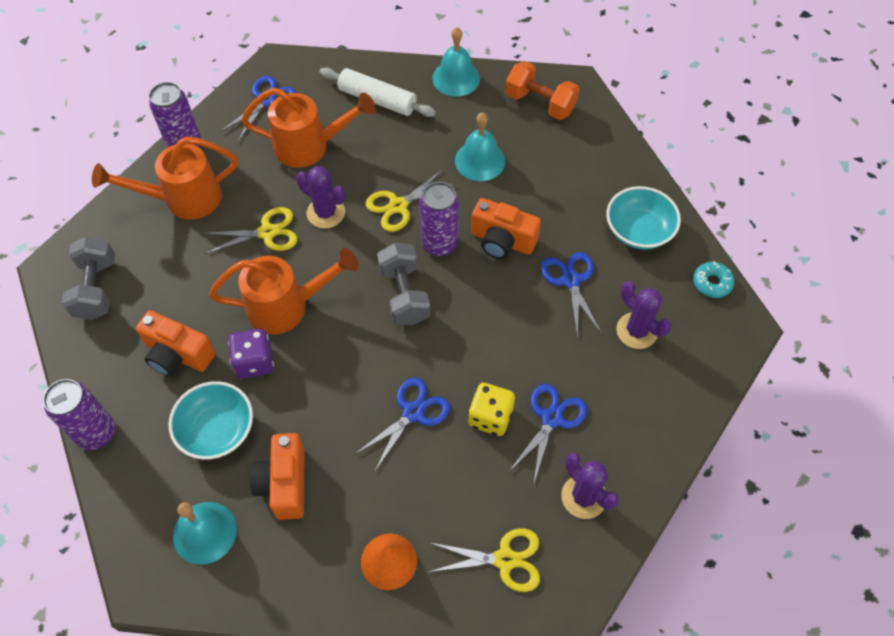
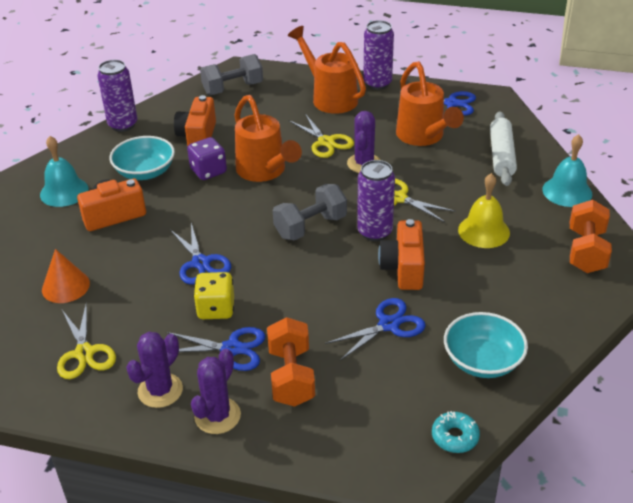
camera: 70 degrees right, 20 degrees down
blue scissors [355,378,450,471] -> blue scissors turned 45 degrees clockwise [170,223,231,285]
turquoise bell [455,112,505,181] -> yellow bell [458,173,510,248]
purple cactus [616,281,672,349] -> purple cactus moved to [191,349,241,434]
none -> orange dumbbell [267,317,315,407]

